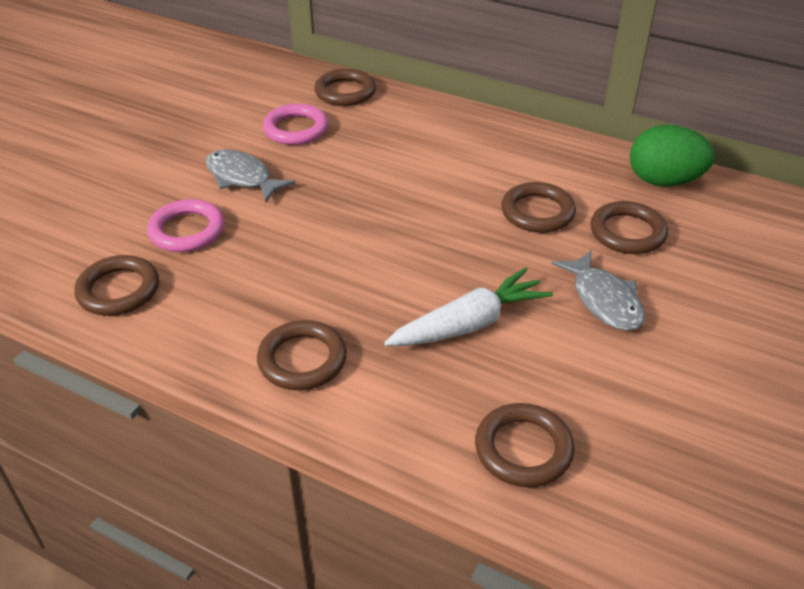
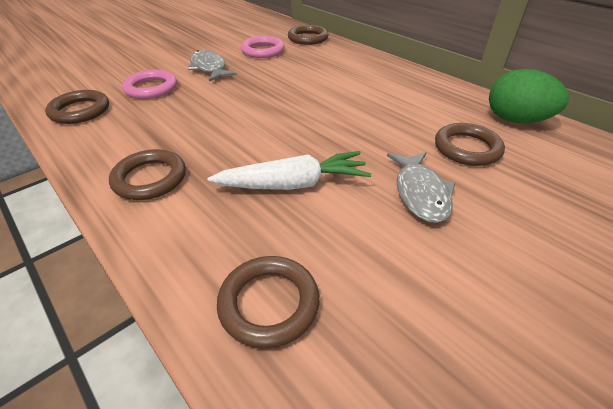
camera: 20 degrees right, 0 degrees up
brown ring [501,182,576,233] -> none

